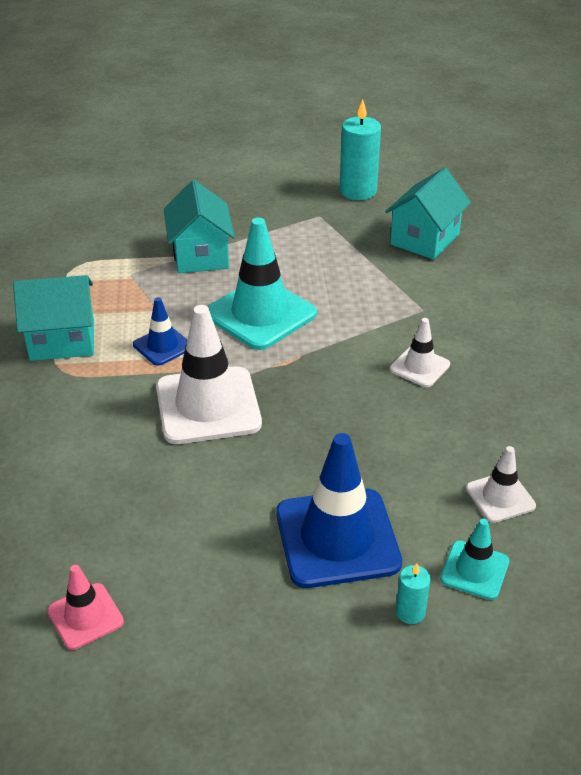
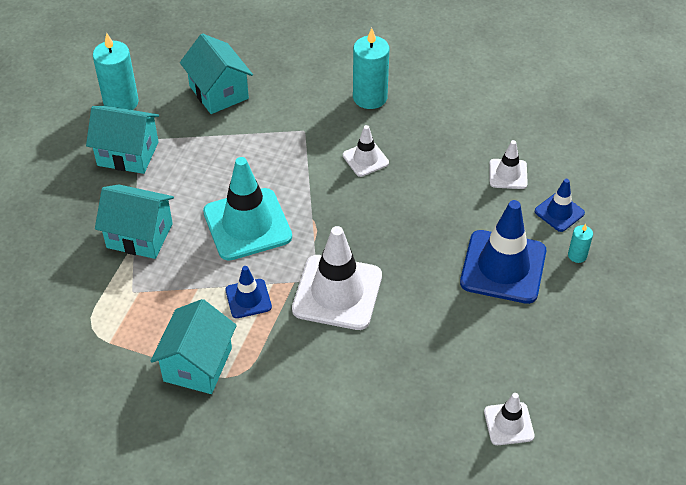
camera: 65 degrees left, 10 degrees up
pink traffic cone [47,565,124,650] -> white traffic cone [484,393,535,445]
turquoise traffic cone [440,519,509,600] -> blue traffic cone [535,179,585,232]
none -> turquoise house [86,106,159,174]
none -> turquoise candle [353,28,389,109]

